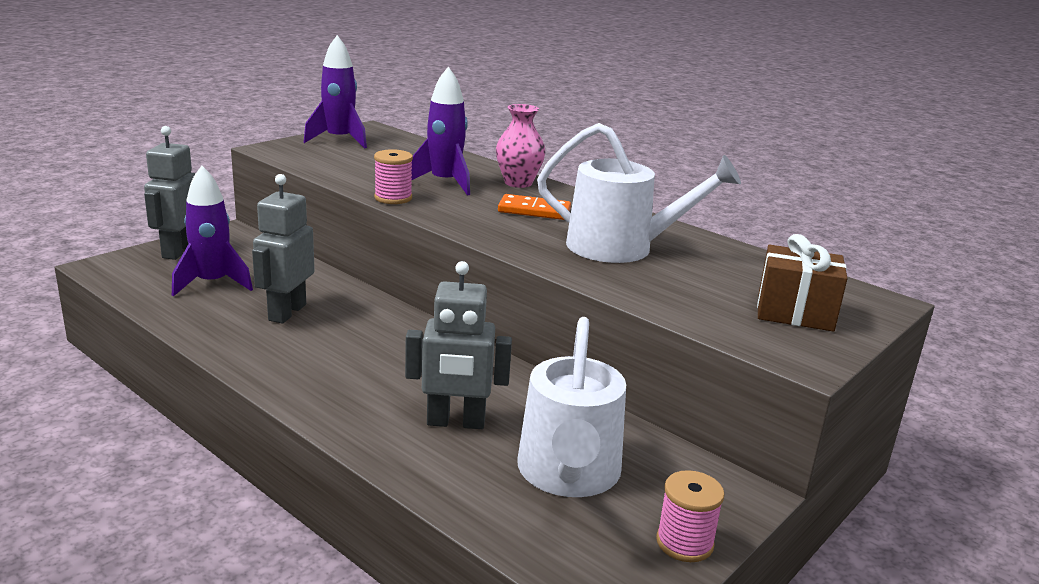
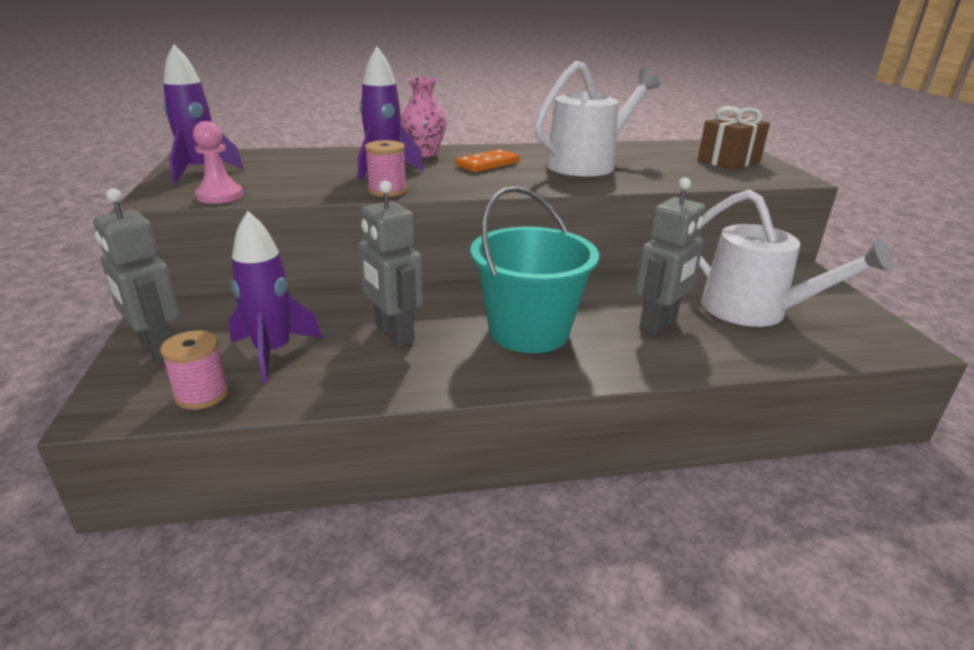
camera: 50 degrees left, 5 degrees up
pink spool [656,470,725,562] -> pink spool moved to [160,330,229,410]
none -> pink pawn [193,121,243,204]
none -> turquoise bucket [470,186,599,353]

